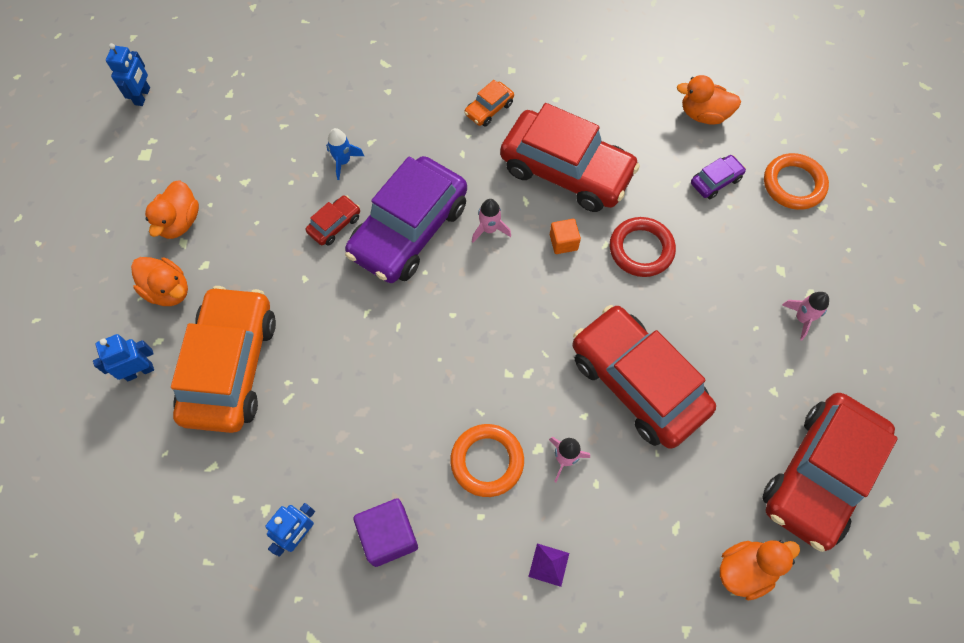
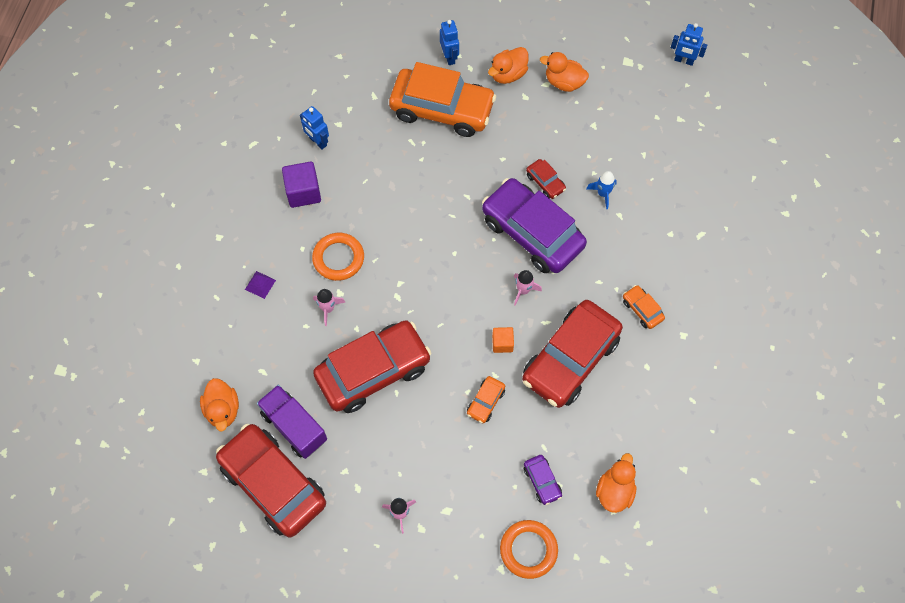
camera: 100 degrees right, 0 degrees up
red ring [610,217,676,277] -> orange car [467,376,505,423]
none -> purple truck [257,385,327,459]

